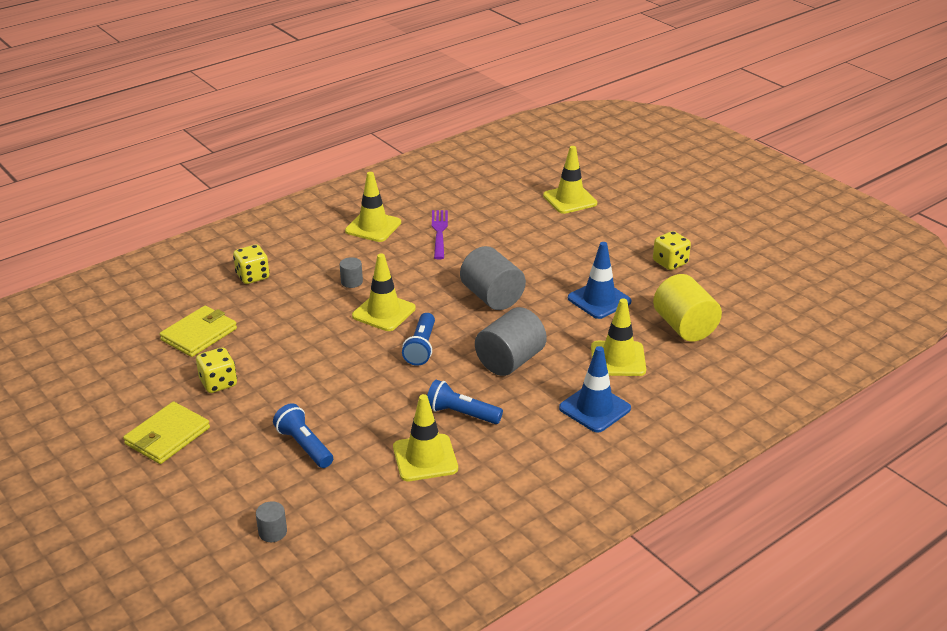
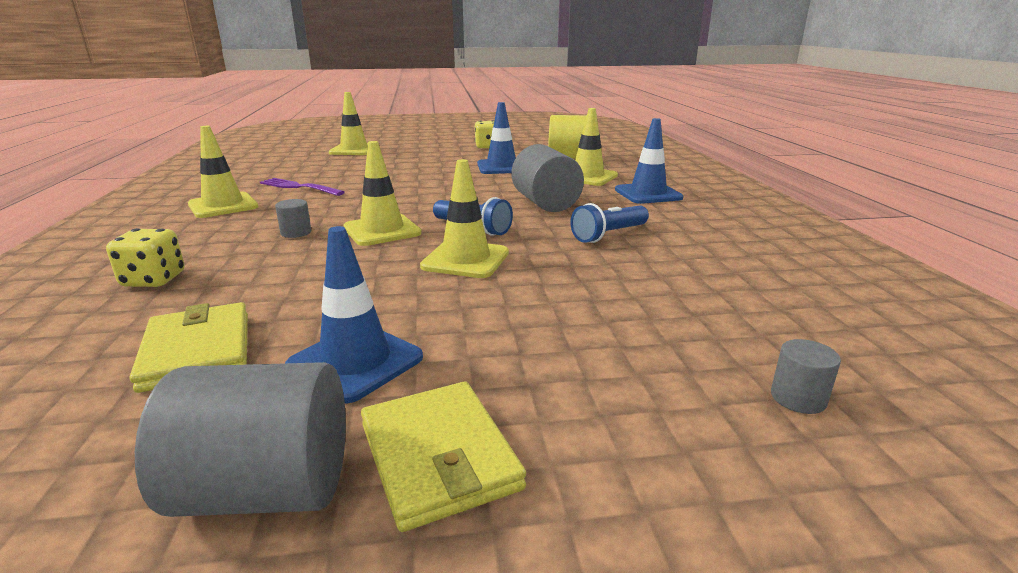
camera: 60 degrees left, 10 degrees down
yellow dice [196,347,237,393] -> blue traffic cone [285,226,423,403]
blue flashlight [273,403,333,468] -> none
yellow traffic cone [393,394,458,481] -> yellow traffic cone moved to [420,159,509,278]
grey cylinder [460,246,526,310] -> grey cylinder moved to [135,362,346,517]

